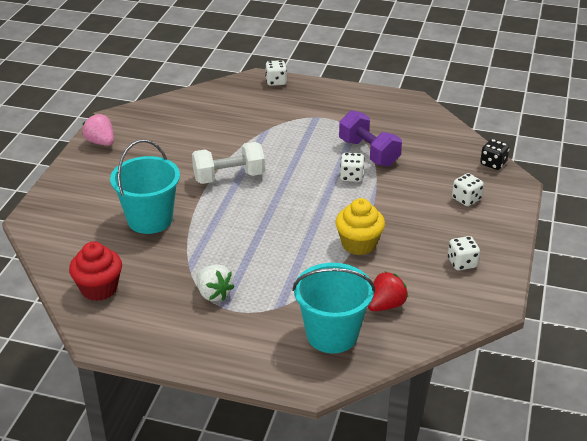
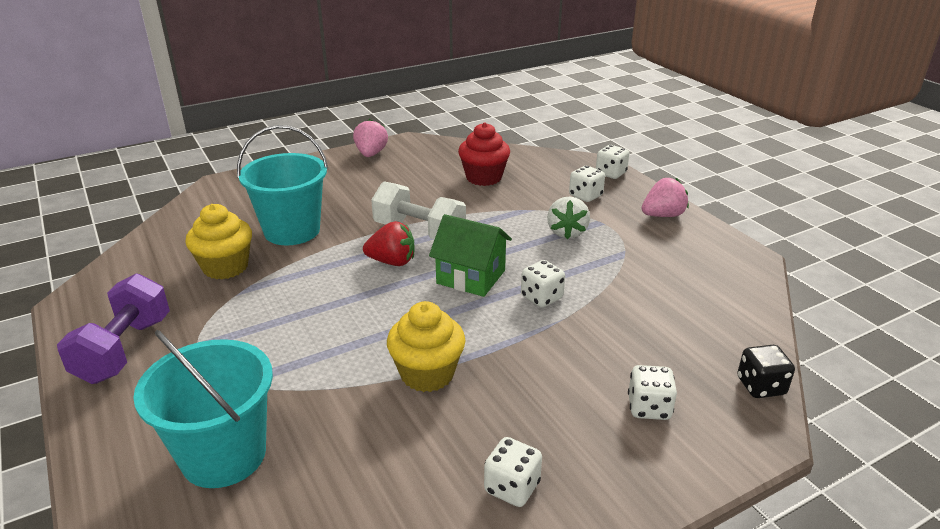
camera: 45 degrees right, 5 degrees down
red cupcake [69,241,122,301] -> red cupcake moved to [458,122,510,186]
white strawberry [196,265,235,301] -> white strawberry moved to [547,197,590,239]
purple dumbbell [339,110,402,167] -> purple dumbbell moved to [57,273,170,384]
red strawberry [368,271,408,311] -> red strawberry moved to [363,221,415,266]
none -> yellow cupcake [185,204,252,279]
none -> green house [429,214,512,297]
none -> white dice [569,166,605,202]
none -> pink strawberry [642,178,689,217]

